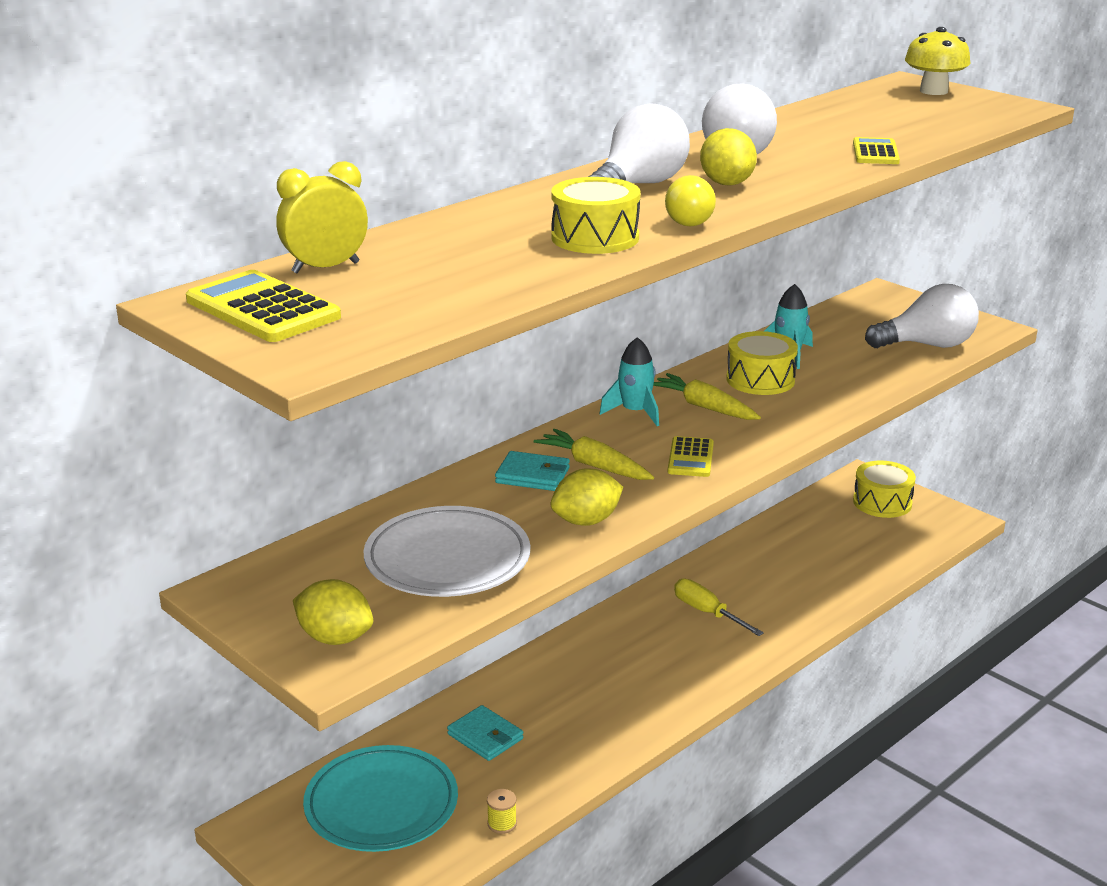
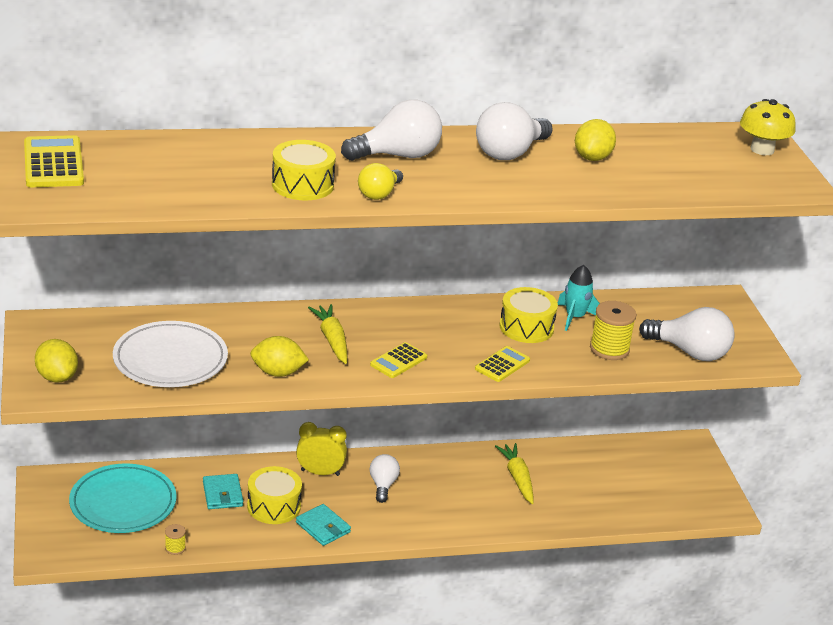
camera: 30 degrees right, 5 degrees up
yellow clock [276,161,368,273] -> yellow clock moved to [296,422,347,476]
turquoise wallet [495,451,570,491] -> turquoise wallet moved to [296,504,351,546]
turquoise rocket [599,337,659,426] -> none
yellow carrot [653,373,761,420] -> yellow carrot moved to [495,443,534,504]
yellow screwdriver [674,579,764,636] -> none
yellow lemon [700,128,757,186] -> yellow lemon moved to [575,119,616,161]
yellow calculator [853,137,900,164] -> yellow calculator moved to [475,346,530,382]
yellow drum [853,460,916,518] -> yellow drum moved to [247,466,302,524]
none -> white light bulb [369,454,400,503]
none -> yellow spool [590,301,636,360]

